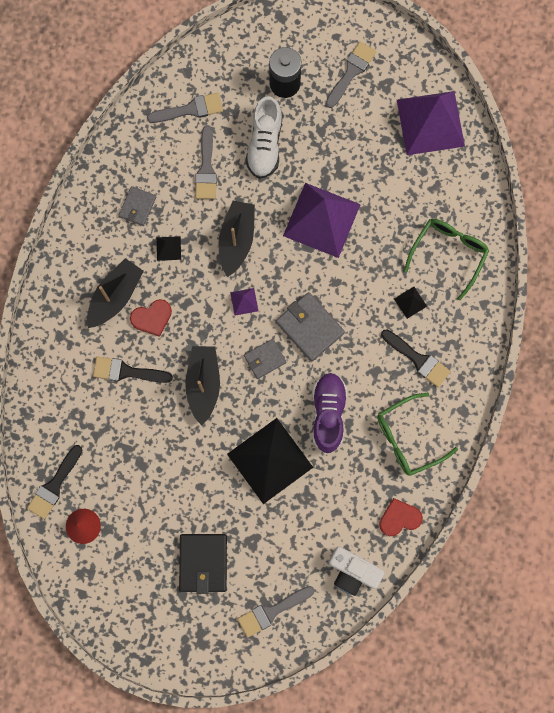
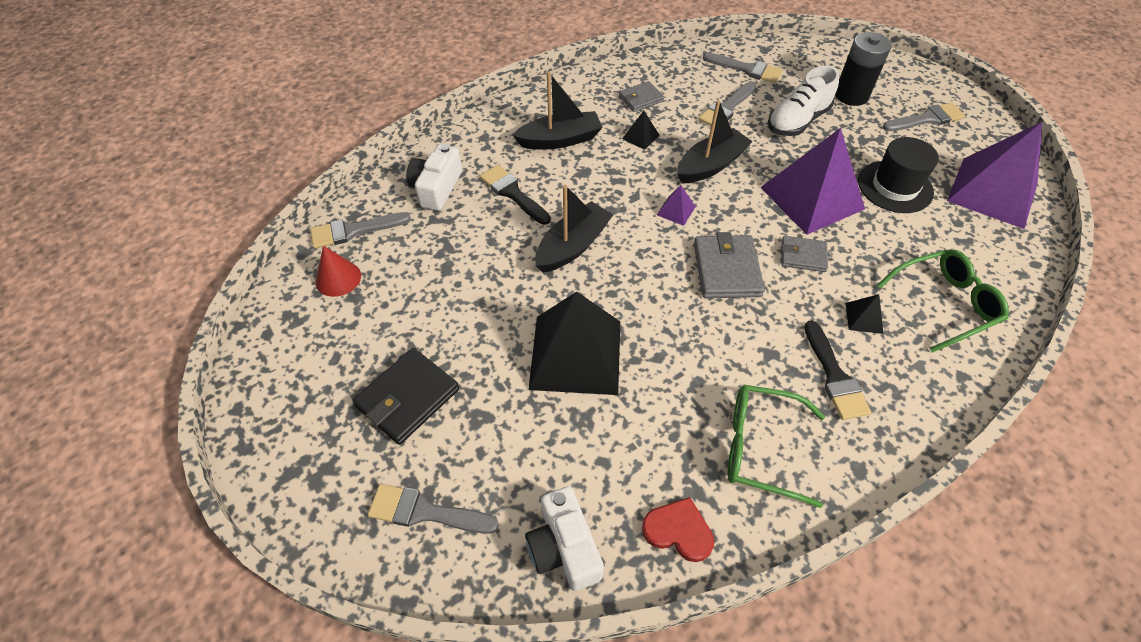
camera: 40 degrees right, 25 degrees down
black brush [27,445,82,519] -> grey brush [310,212,411,249]
red heart [130,299,172,337] -> none
grey wallet [244,339,286,379] -> grey wallet moved to [781,236,828,272]
purple shoe [313,373,347,453] -> none
none -> white camera [406,144,462,211]
none -> black hat [858,137,939,213]

